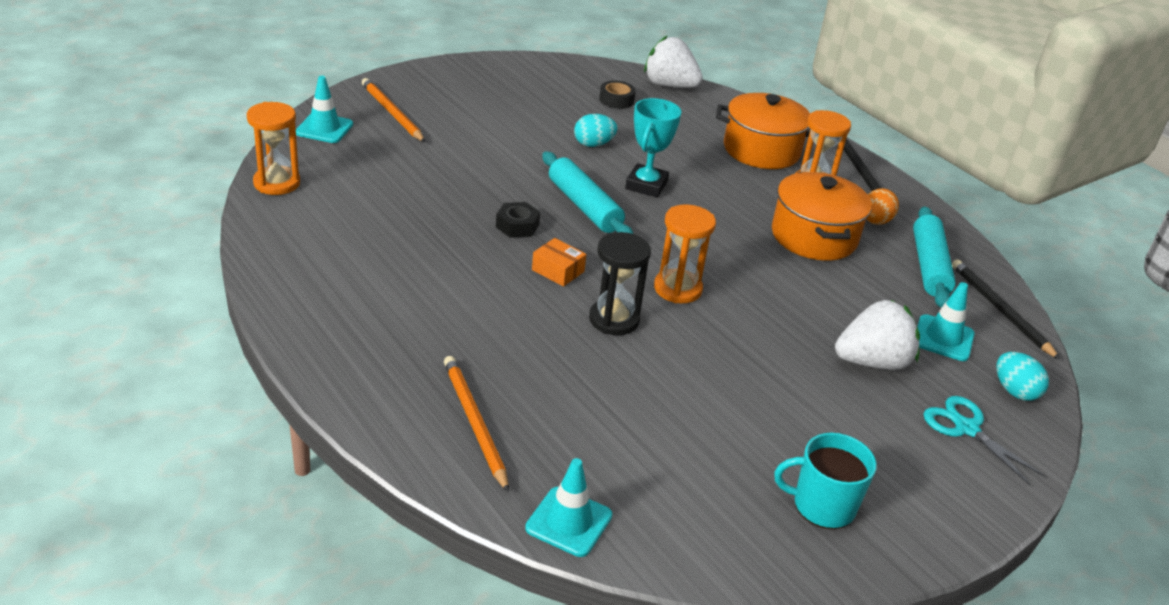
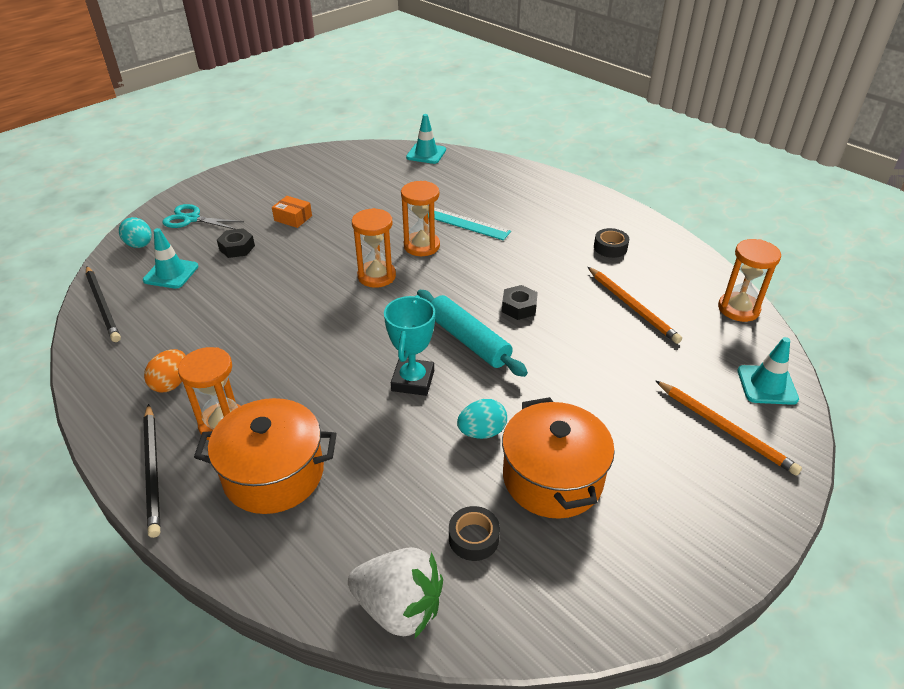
camera: 175 degrees right, 5 degrees up
orange pencil [444,356,509,493] -> orange pencil moved to [588,267,682,344]
orange box [532,238,586,287] -> orange box moved to [272,196,312,228]
black hourglass [589,232,651,335] -> orange hourglass [401,181,440,256]
orange pot [772,172,872,261] -> orange pot moved to [502,397,615,519]
turquoise mug [775,433,877,529] -> none
white strawberry [835,300,920,370] -> black nut [217,228,255,258]
turquoise rolling pin [913,206,956,308] -> none
turquoise scissors [924,396,1046,486] -> turquoise scissors turned 150 degrees clockwise [162,204,244,229]
none -> turquoise ruler [428,208,511,240]
none -> black tape [594,228,629,258]

